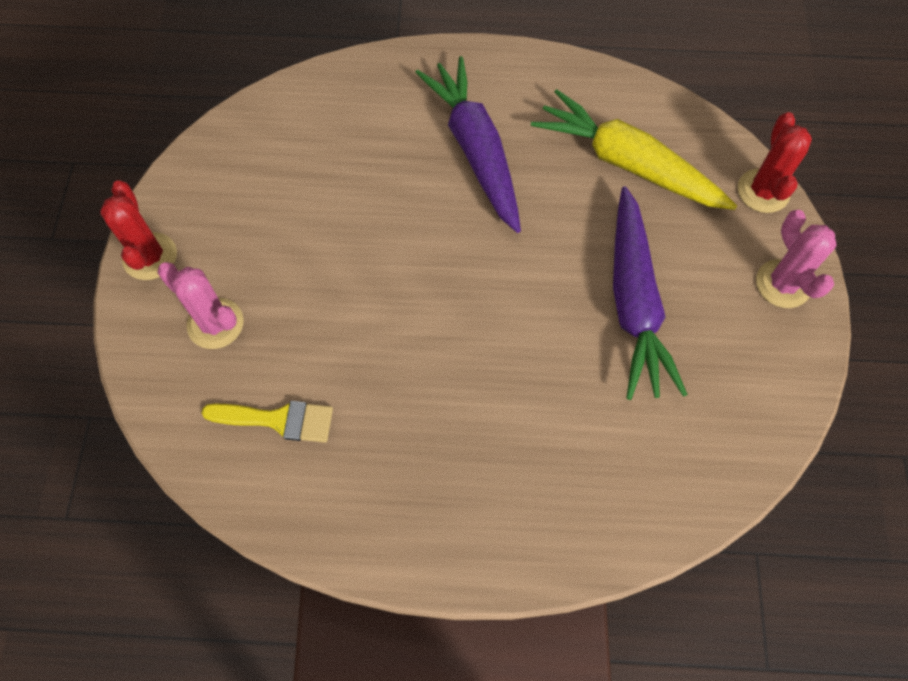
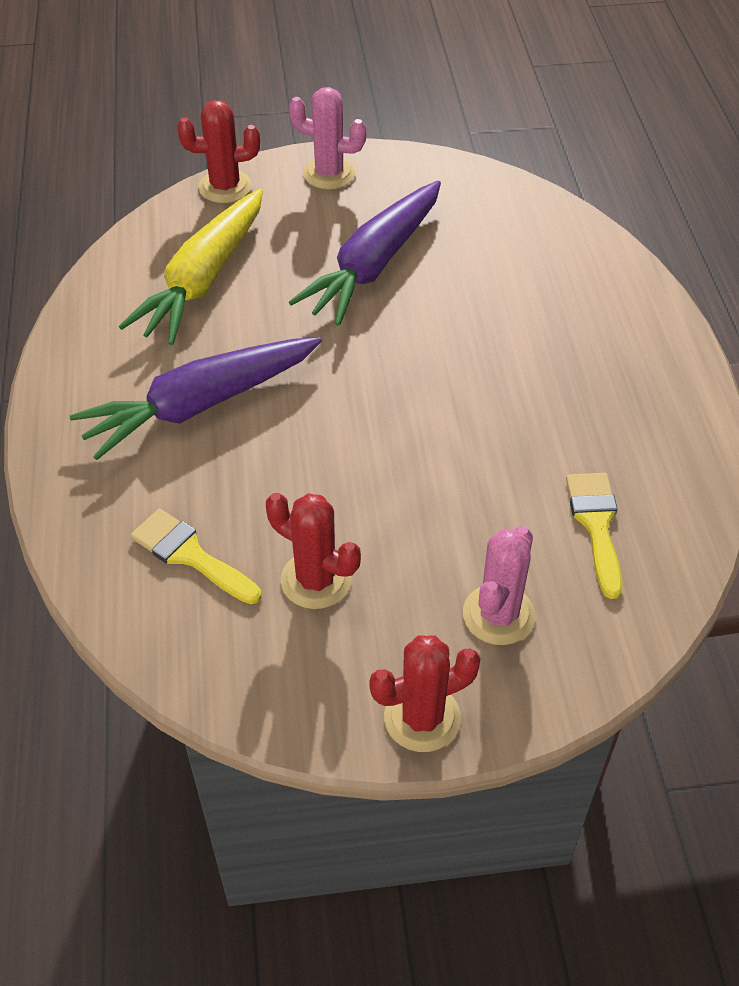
camera: 100 degrees left, 15 degrees down
purple carrot [613,186,688,400] -> purple carrot turned 135 degrees clockwise [289,180,441,326]
pink cactus [756,210,837,308] -> pink cactus turned 45 degrees clockwise [289,87,367,189]
none -> yellow brush [130,509,262,604]
none -> red cactus [266,493,361,609]

